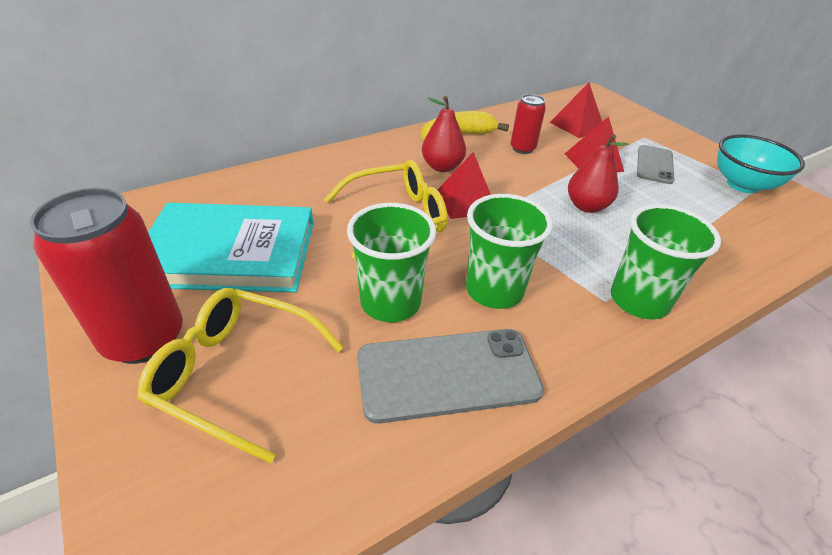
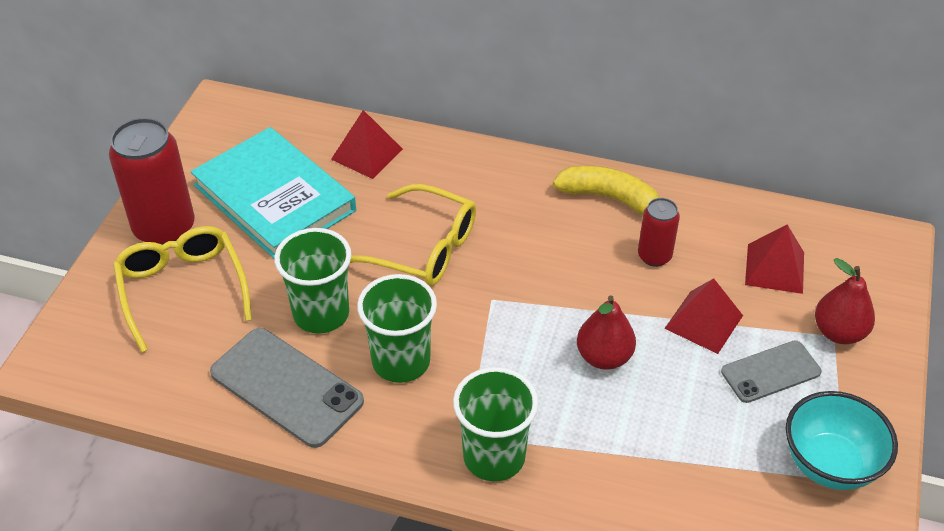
camera: 50 degrees right, 5 degrees up
red pear [422,96,466,172] -> red pear moved to [815,258,875,344]
red pyramid [438,152,491,219] -> red pyramid moved to [331,110,403,179]

